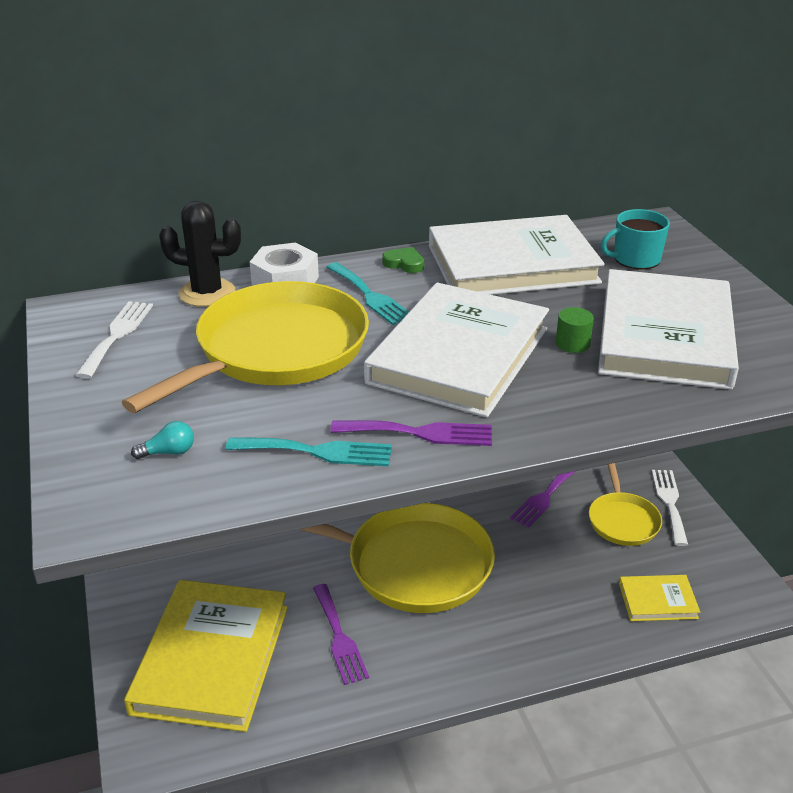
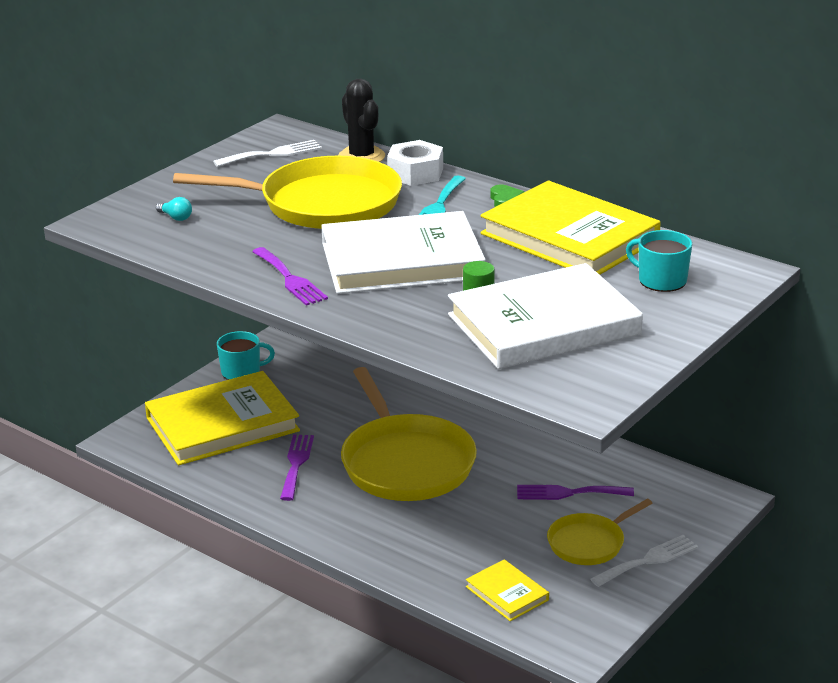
camera: 55 degrees right, 5 degrees down
turquoise fork [225,437,392,467] -> none
purple fork [313,584,369,685] -> purple fork turned 150 degrees clockwise [280,434,314,501]
white book [429,215,605,295] -> yellow book [480,181,661,275]
none -> turquoise mug [217,331,275,380]

